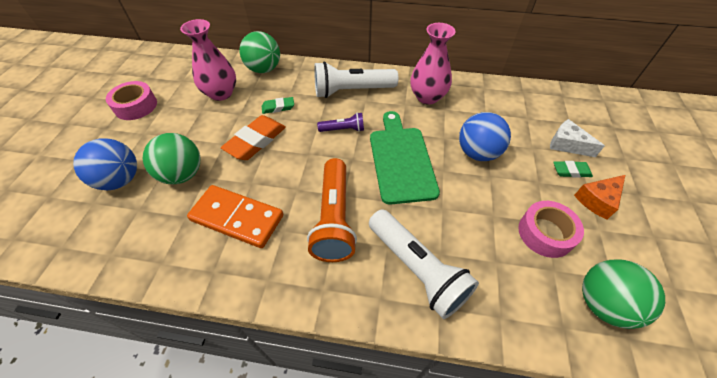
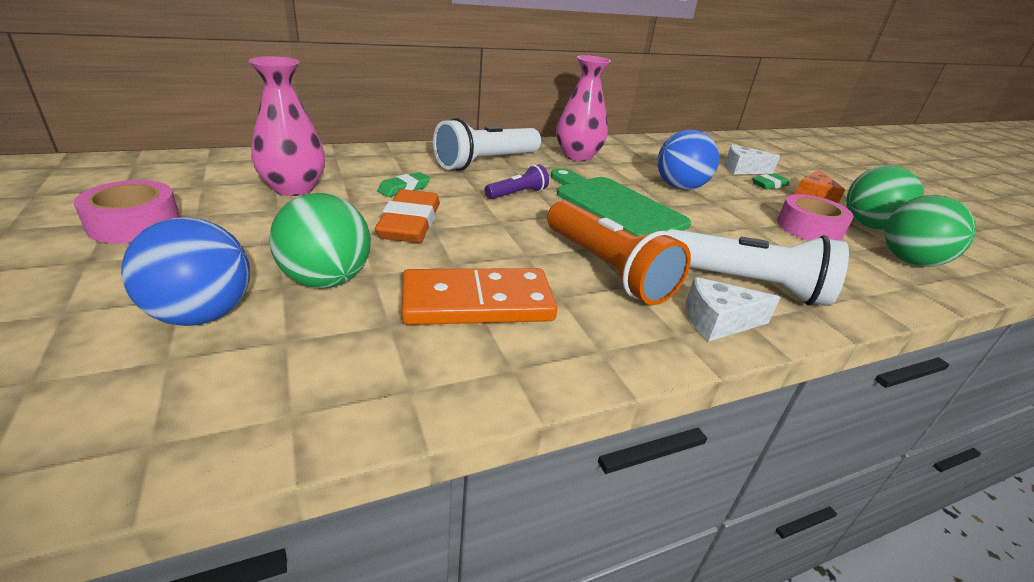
camera: 35 degrees left, 20 degrees down
green ball [239,31,280,73] -> green ball moved to [846,165,924,230]
none -> white cheese [685,277,781,342]

